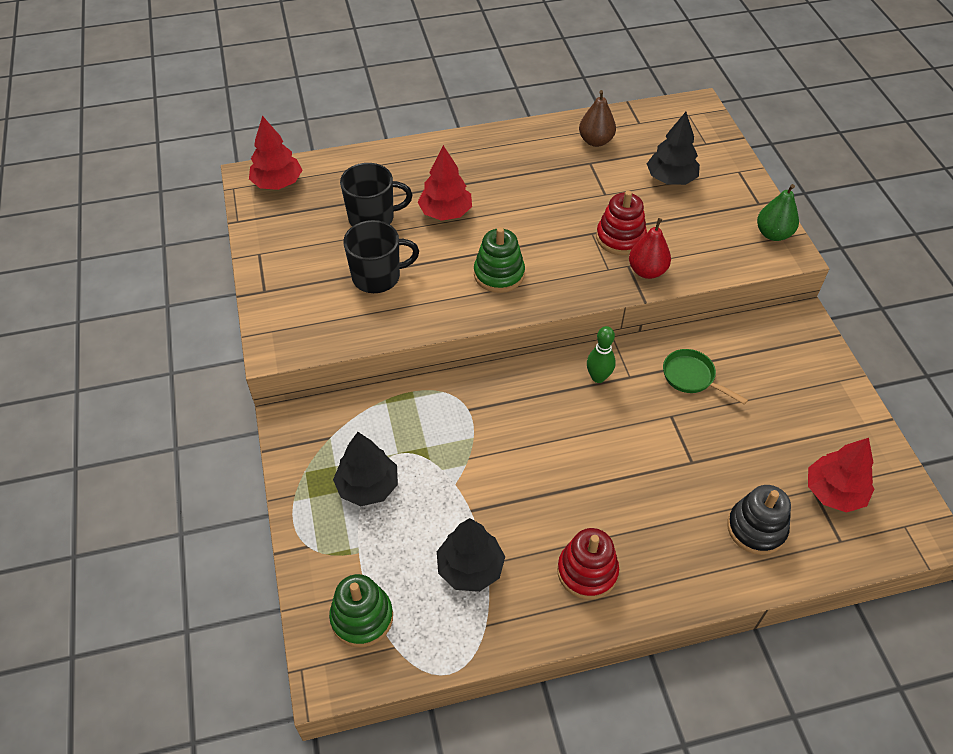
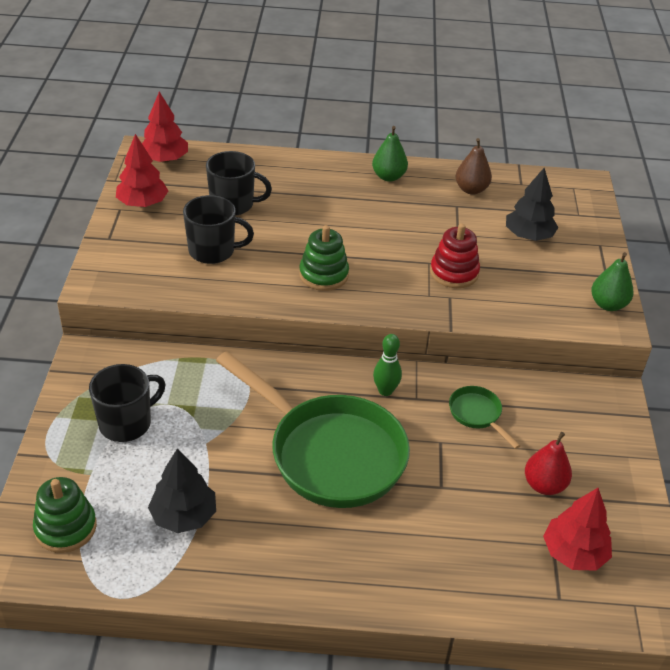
camera: 15 degrees right, 10 degrees down
black tree [333,432,398,506] -> black mug [89,364,165,442]
red tree [418,145,472,221] -> red tree moved to [116,134,168,207]
red stacking toy [557,528,619,600] -> none
red pear [629,218,671,279] -> red pear moved to [525,432,572,495]
black stacking toy [727,485,791,555] -> none
none -> green pan [216,351,410,508]
none -> green pear [372,126,408,182]

